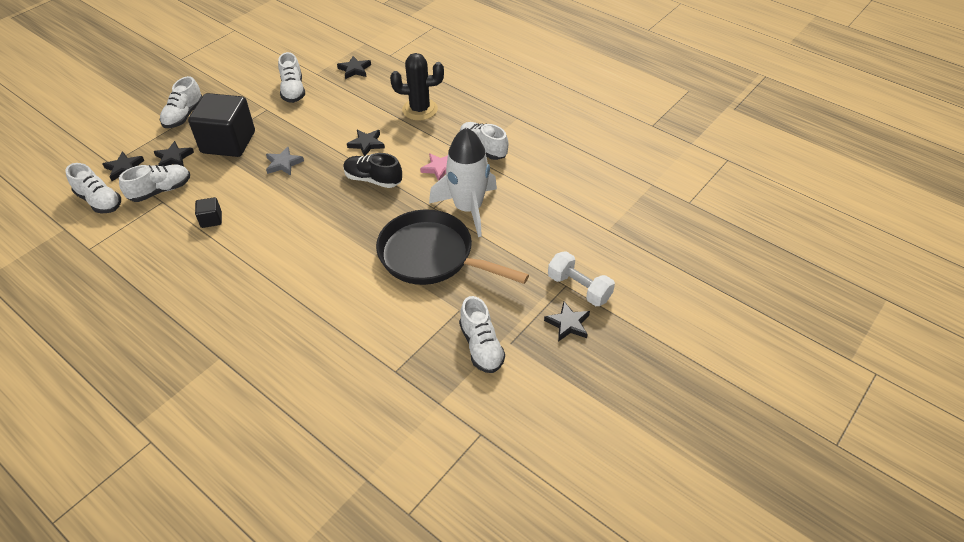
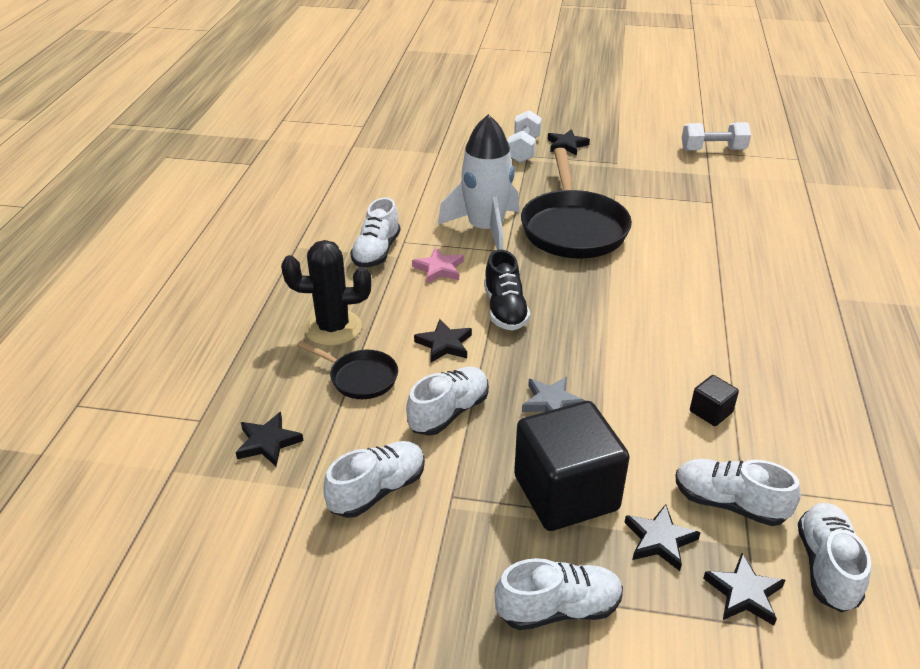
camera: 120 degrees left, 10 degrees down
black cactus [390,53,444,121] -> black cactus turned 60 degrees counterclockwise [281,240,371,346]
white shoe [459,296,505,373] -> white shoe moved to [406,367,489,436]
none -> black pan [297,341,398,399]
none -> white dumbbell [682,122,751,151]

